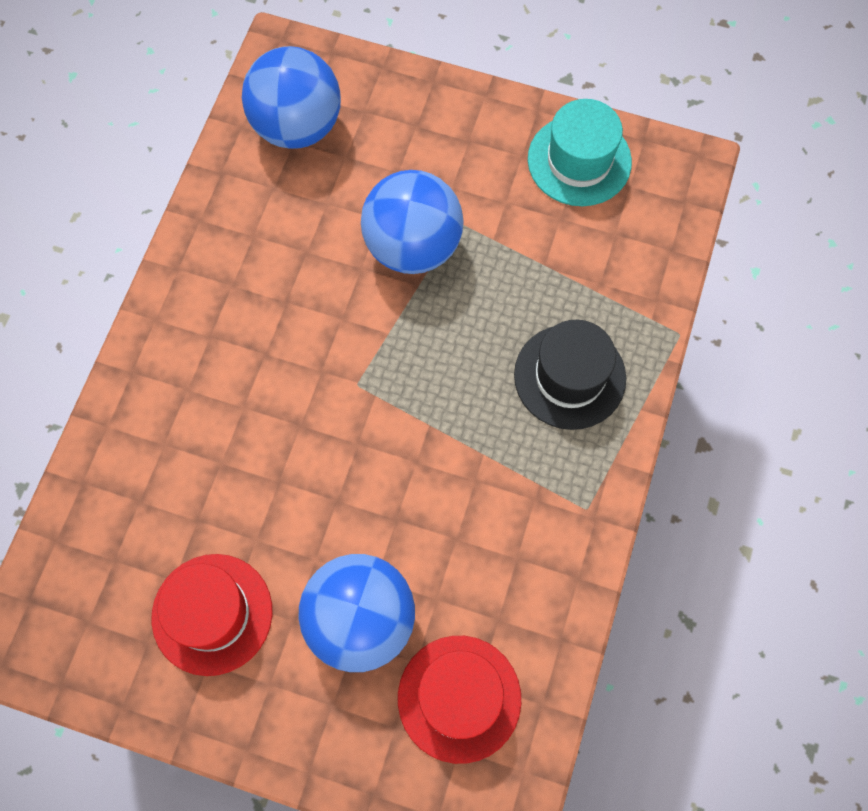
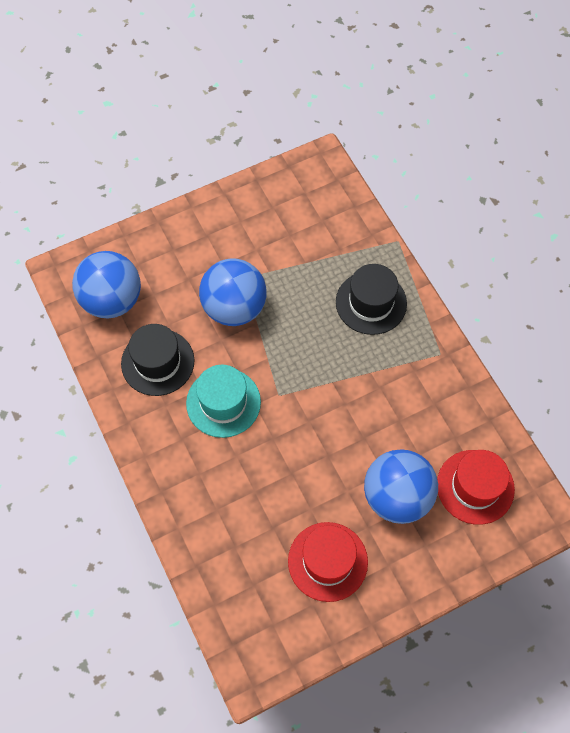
camera: 45 degrees left, 5 degrees down
turquoise hat [528,99,632,206] -> turquoise hat moved to [186,364,261,438]
none -> black hat [121,324,195,396]

